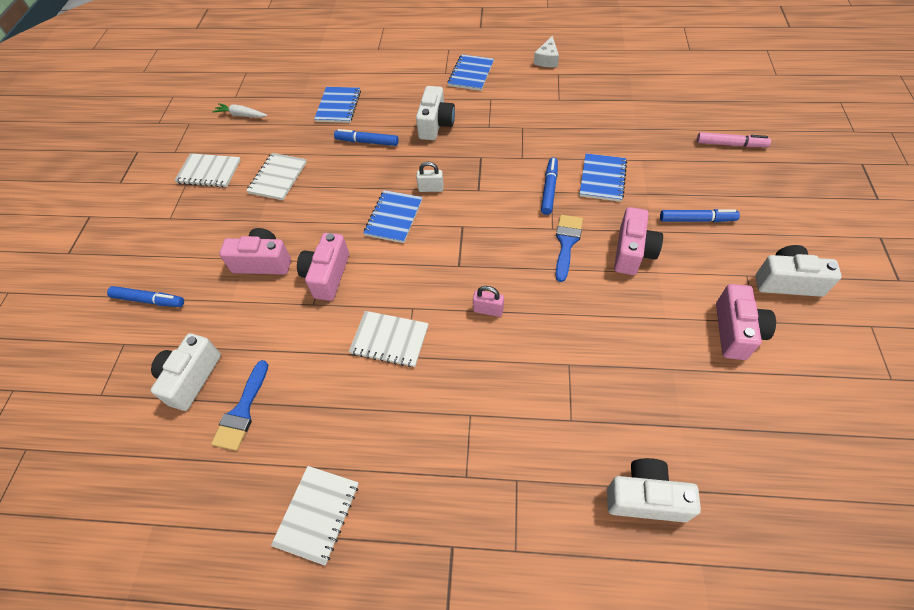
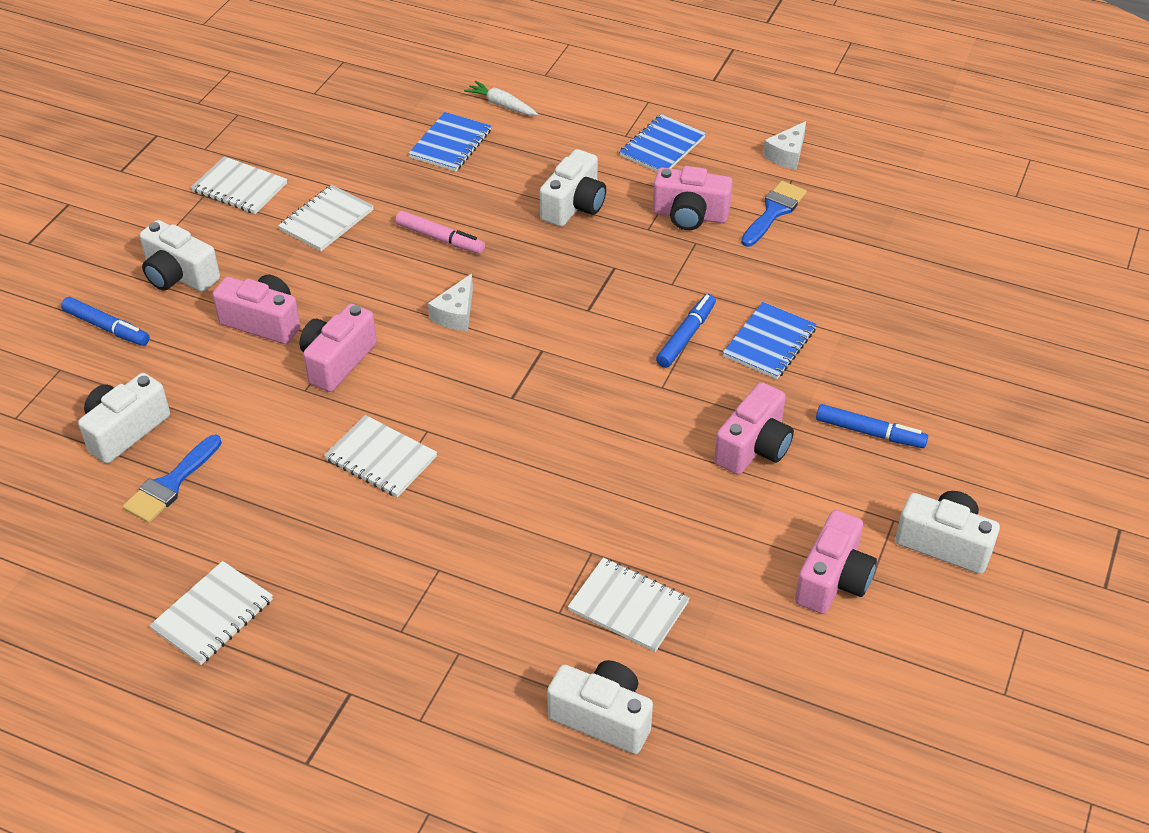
camera: 15 degrees right, 10 degrees down
white carrot [212,103,267,118] -> white carrot moved to [464,81,538,115]
blue marker [334,129,398,146] -> none
blue notebook [364,190,422,243] -> white cheese [428,274,473,331]
white padlock [416,162,444,192] -> none
pink padlock [473,286,504,317] -> none
blue brush [555,215,583,282] -> blue brush moved to [741,181,807,247]
pink marker [697,132,771,147] -> pink marker moved to [395,211,485,254]
none -> white camera [140,220,220,292]
none -> white notebook [568,558,690,652]
none -> pink camera [653,166,733,230]

